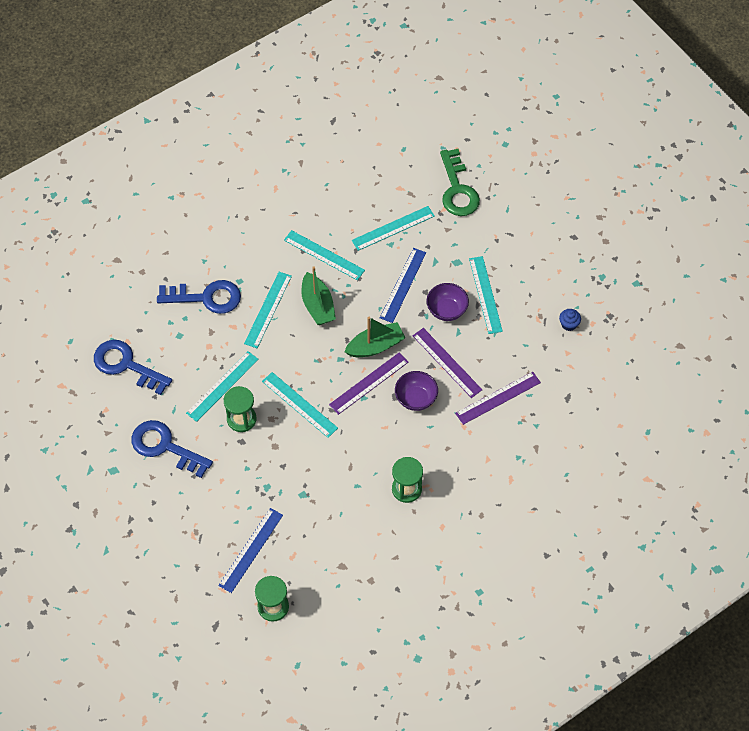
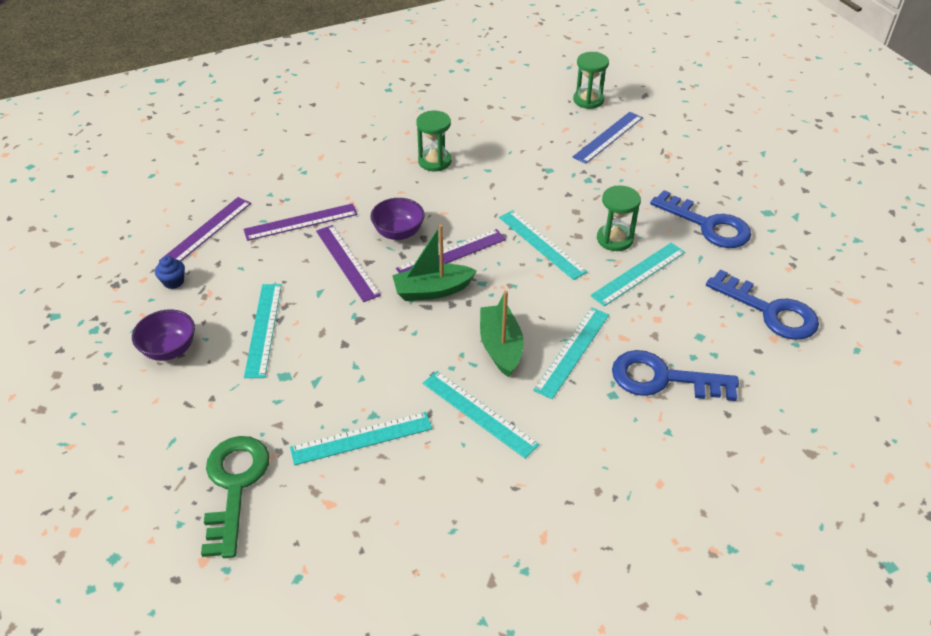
camera: 170 degrees left, 15 degrees down
blue ruler [380,248,426,323] -> none
purple bowl [427,283,469,321] -> purple bowl moved to [132,309,195,361]
none -> purple ruler [159,197,251,261]

